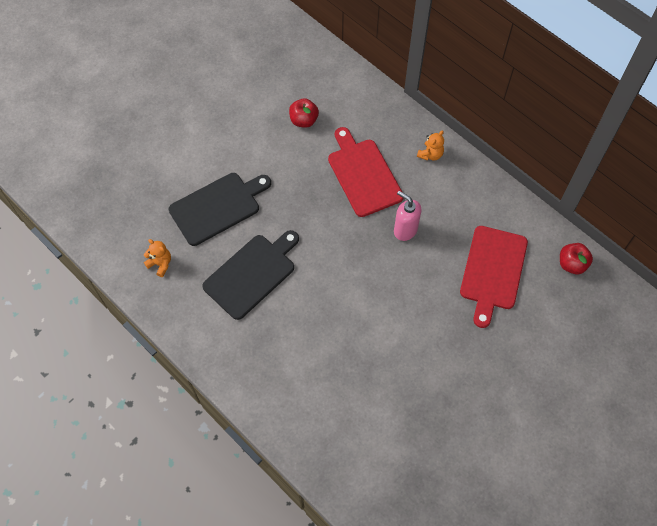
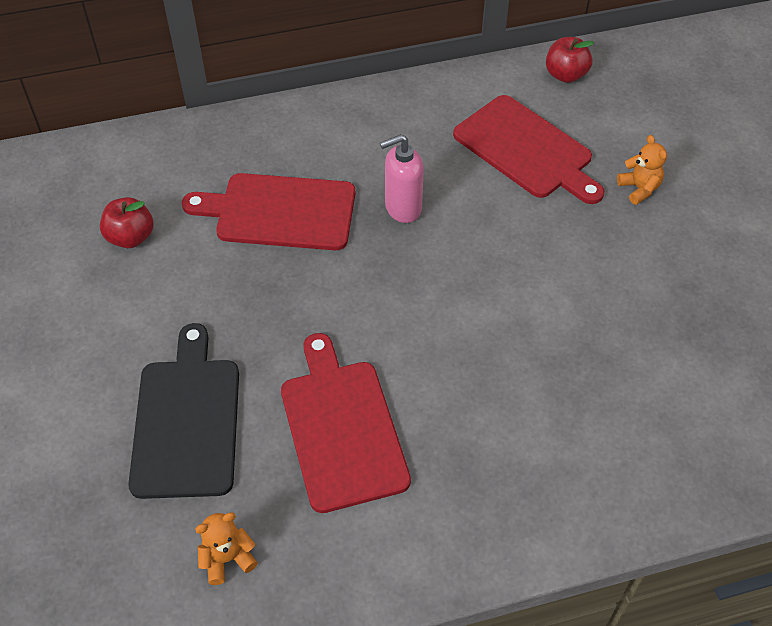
camera: 60 degrees left, 10 degrees down
black cutting board [202,230,299,320] -> red cutting board [281,333,411,513]
orange teddy bear [417,130,444,161] -> orange teddy bear moved to [617,135,667,205]

